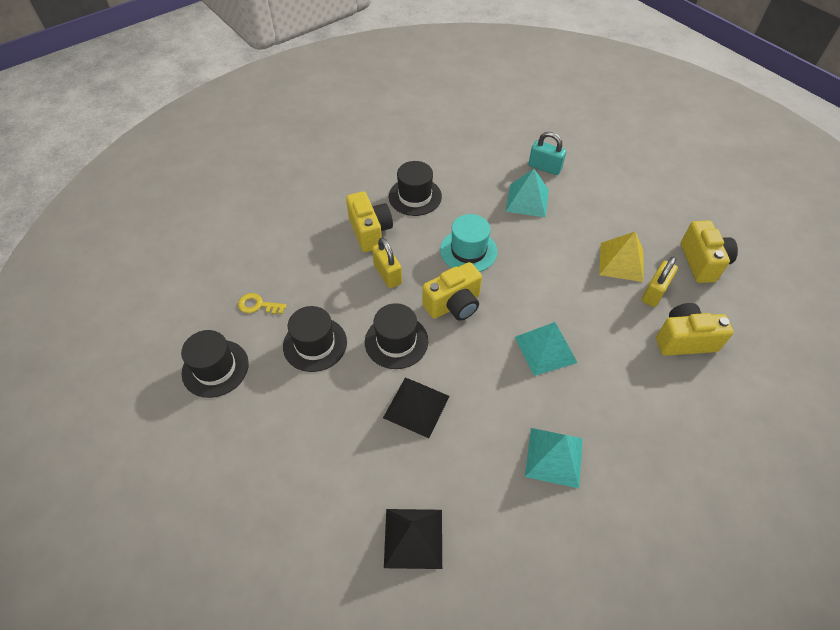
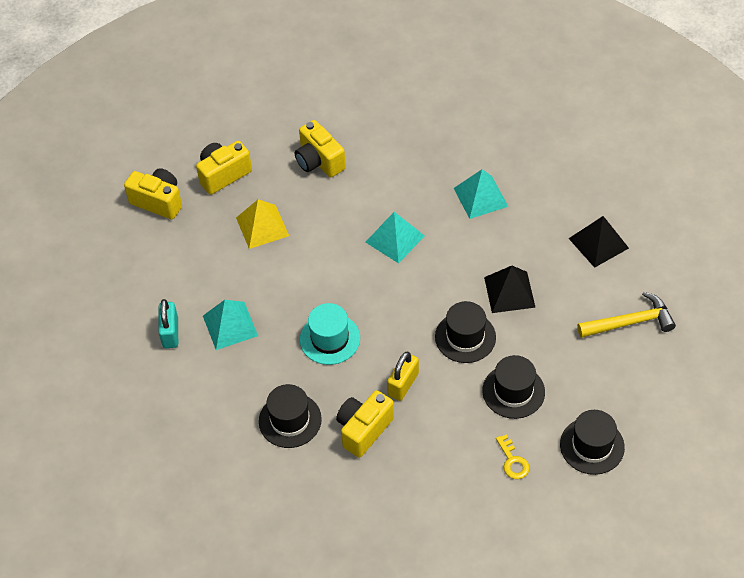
camera: 120 degrees left, 0 degrees up
yellow camera [422,262,482,321] -> yellow camera moved to [124,168,182,219]
yellow padlock [642,256,678,307] -> none
none -> yellow hammer [577,292,676,338]

